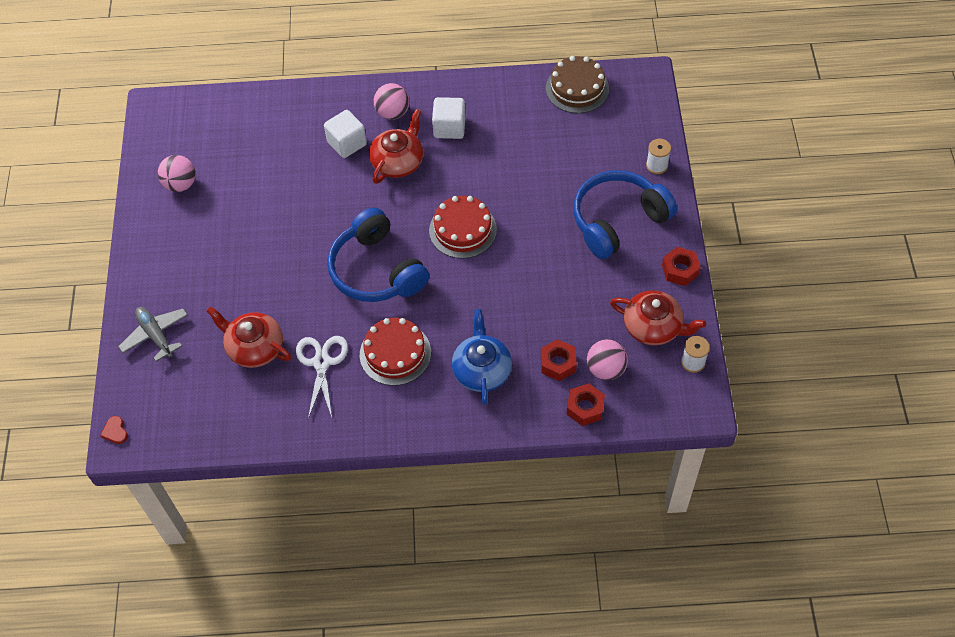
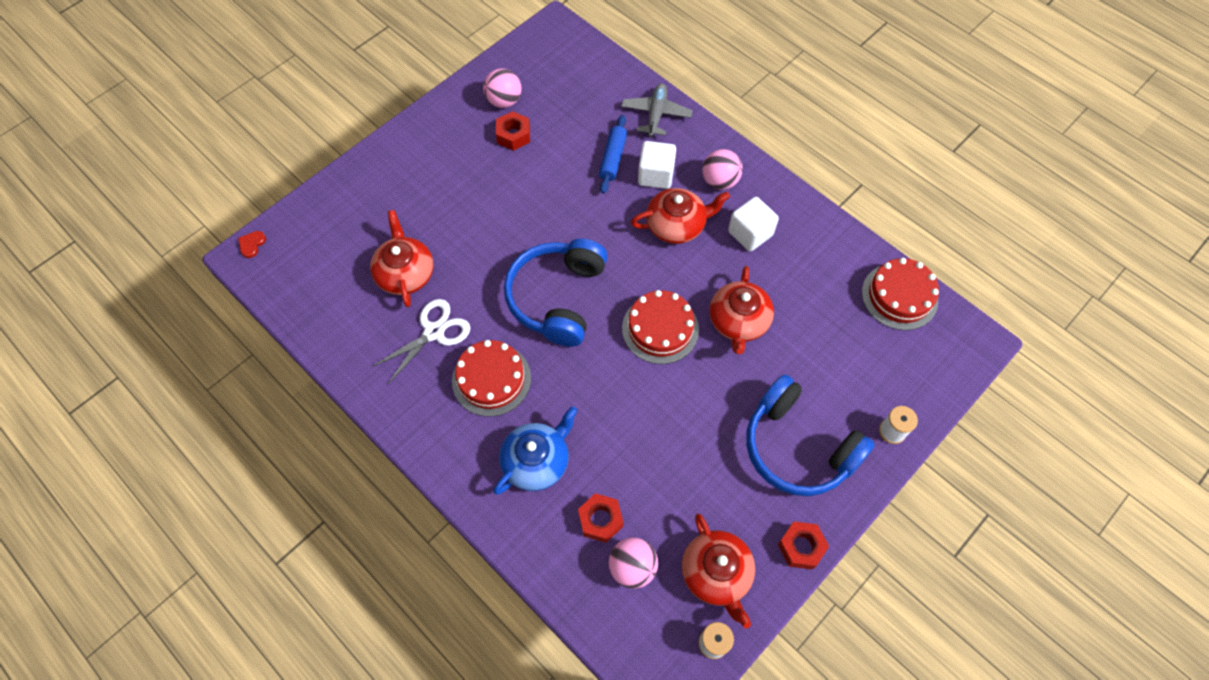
camera: 45 degrees right, 5 degrees up
grey plane [118,307,188,362] -> grey plane moved to [621,84,693,137]
brown cake [546,56,609,113] -> red cake [862,258,939,330]
red nut [566,383,605,426] -> red nut moved to [496,111,530,151]
blue headphones [573,170,677,259] -> blue headphones turned 150 degrees counterclockwise [746,374,875,496]
none -> blue rolling pin [599,115,627,194]
none -> red teapot [710,266,774,354]

